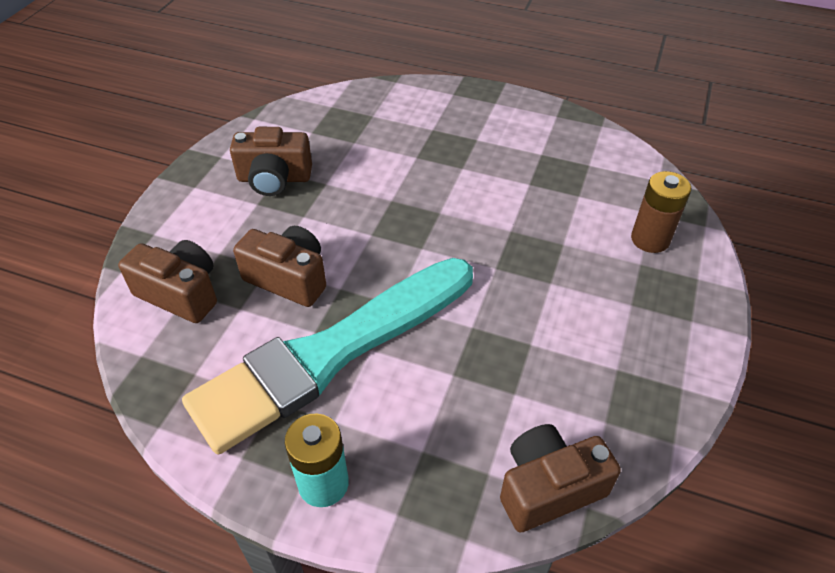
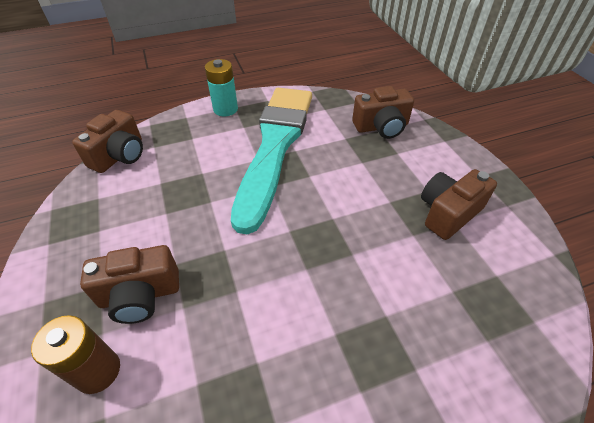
camera: 140 degrees right, 0 degrees up
brown camera [233,226,326,307] -> brown camera moved to [80,245,179,324]

